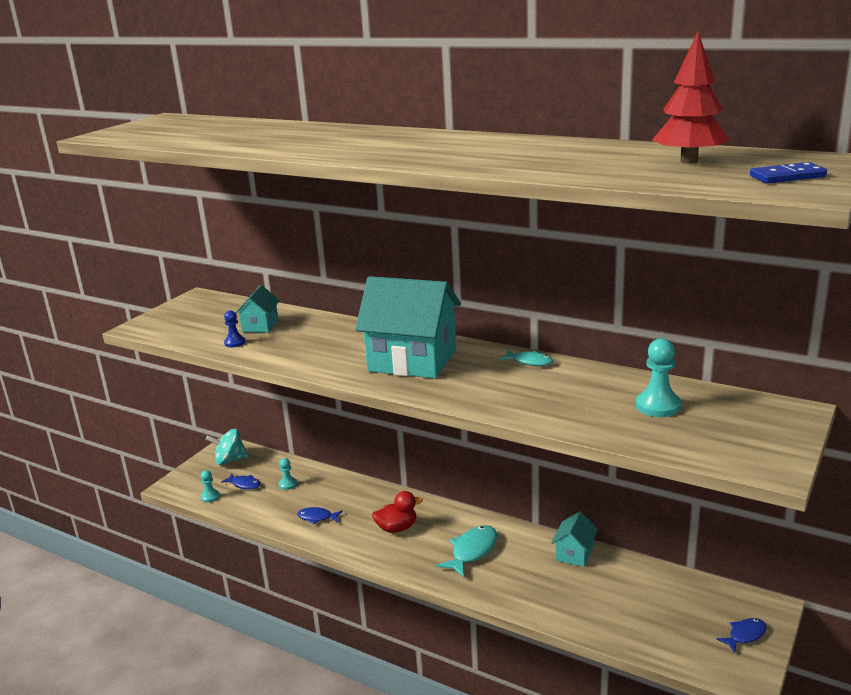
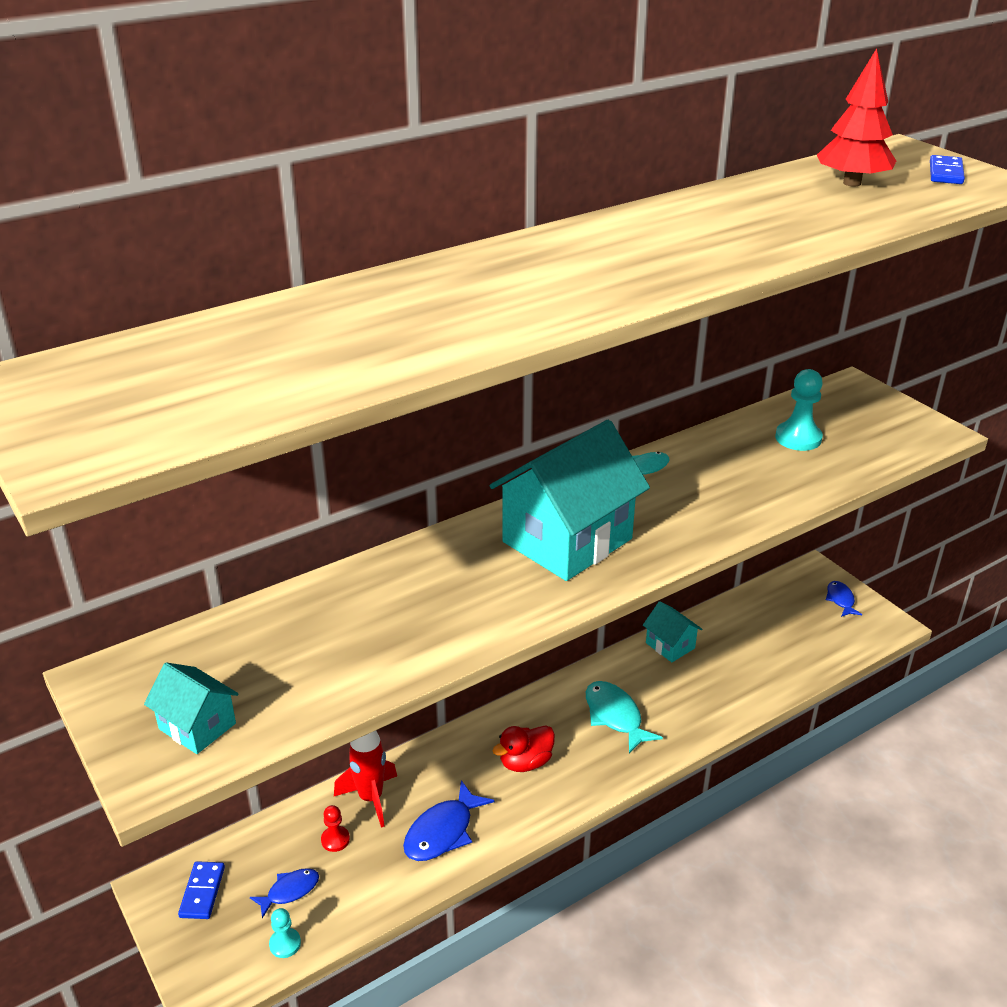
camera: 65 degrees left, 10 degrees up
turquoise spinning top [206,429,248,465] -> blue domino [178,861,225,919]
blue pawn [224,311,245,347] -> none
turquoise house [235,285,280,333] -> turquoise house moved to [144,662,238,754]
turquoise pawn [279,458,297,490] -> red pawn [321,805,350,852]
blue fish [297,507,343,524] -> blue fish [403,780,494,861], size x1.63
red duck [372,491,423,533] -> red duck turned 135 degrees counterclockwise [492,725,555,772]
none -> red rocket [334,731,397,828]

